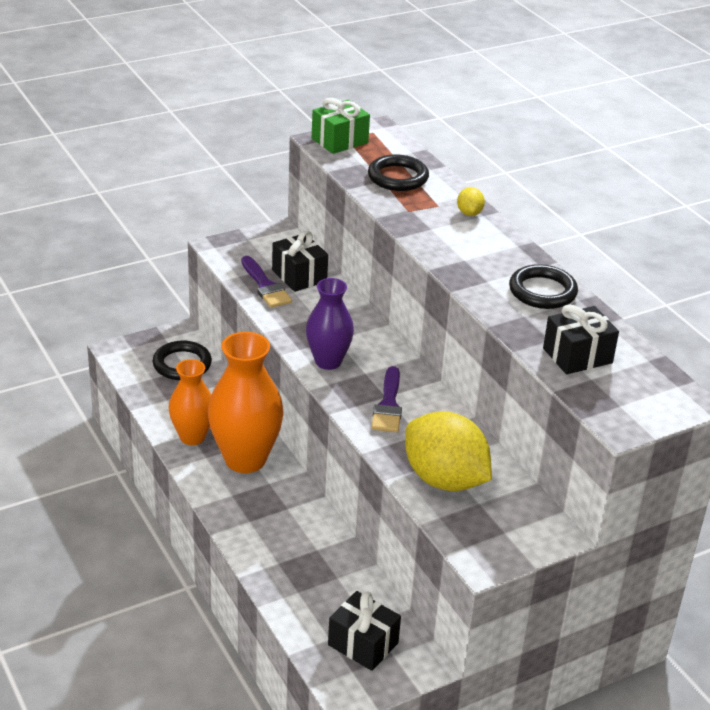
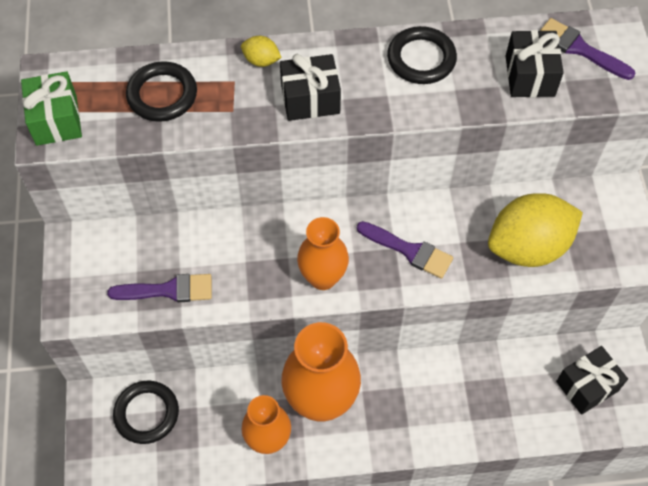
camera: 65 degrees left, 25 degrees up
black gift [272,231,328,292] -> black gift moved to [280,54,341,121]
purple vase [306,278,354,370] -> orange vase [297,217,349,290]
none -> purple brush [540,18,636,80]

